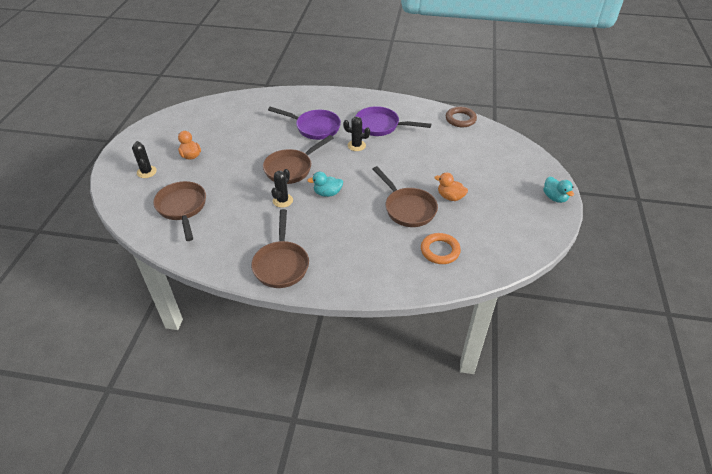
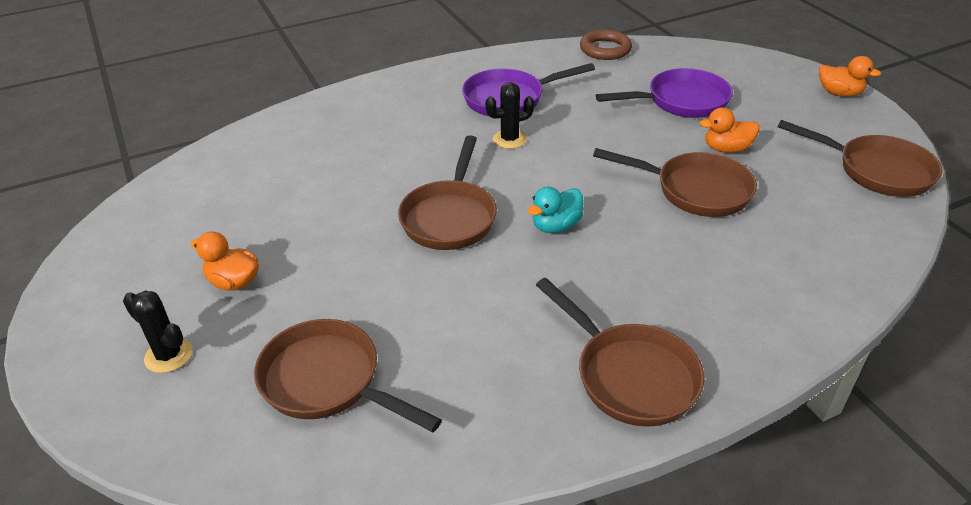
camera: 35 degrees left, 5 degrees down
purple pan [268,107,341,140] -> purple pan moved to [596,68,733,118]
black cactus [271,169,293,208] -> none
orange ring [421,233,461,264] -> none
turquoise duck [544,177,574,203] -> orange duck [819,56,881,97]
none -> brown pan [778,120,943,197]

